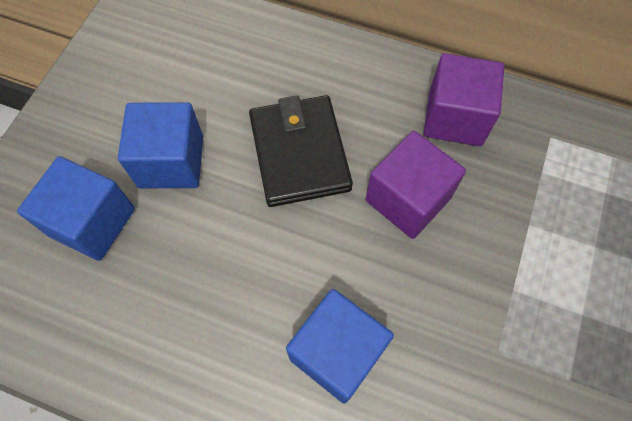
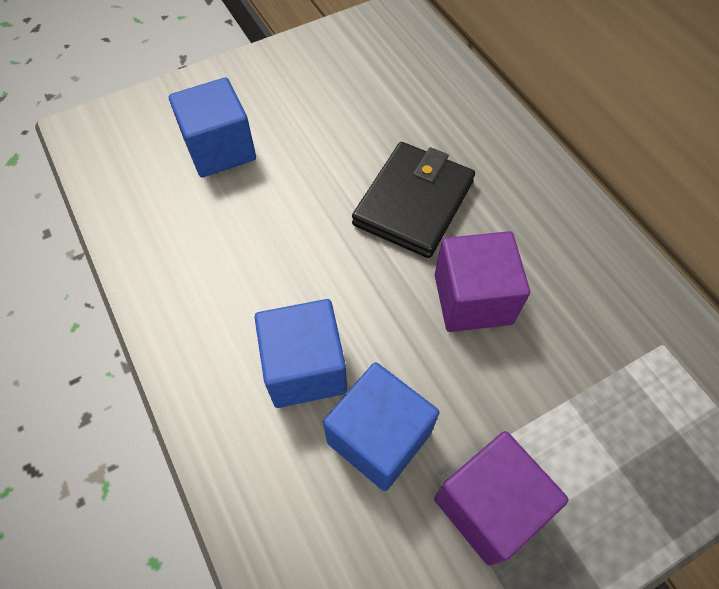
camera: 40 degrees right, 5 degrees down
blue cube [118,102,203,188] -> blue cube moved to [323,362,439,491]
purple cube [424,53,505,146] -> purple cube moved to [434,431,569,566]

